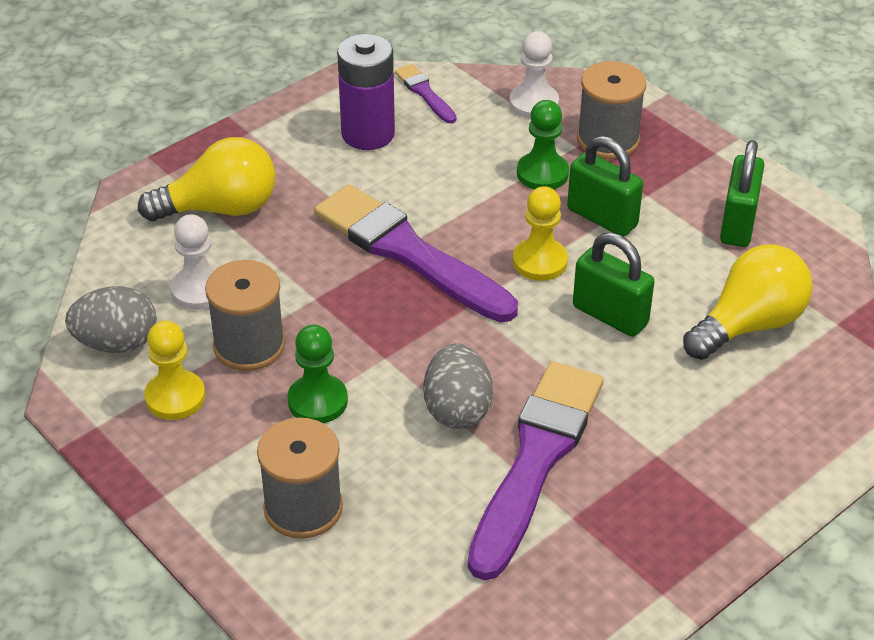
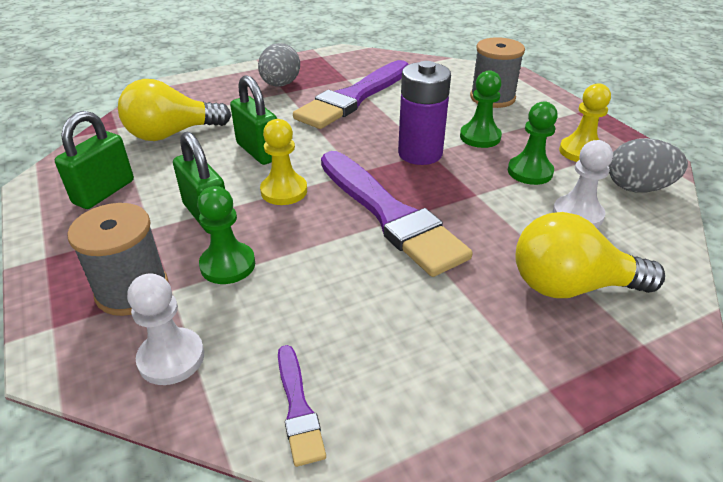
camera: 165 degrees left, 5 degrees down
grey spool [205,260,285,371] -> green pawn [508,101,558,185]
purple battery [337,34,395,150] -> purple battery moved to [398,61,451,165]
grey egg [424,343,493,429] -> grey egg moved to [258,43,300,87]

